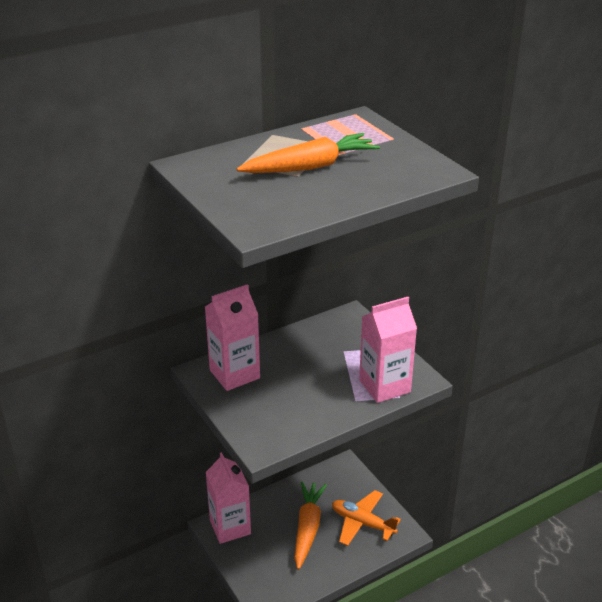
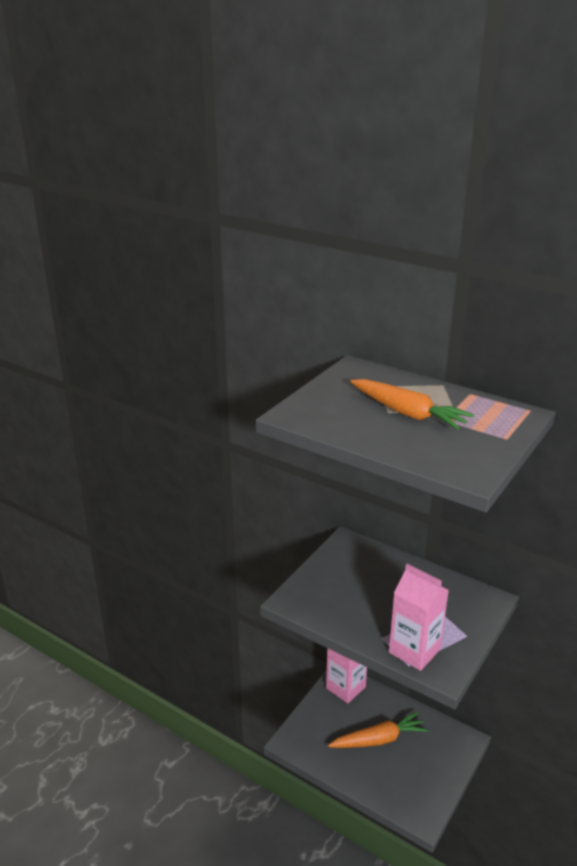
camera: 65 degrees right, 5 degrees down
pink carton [205,284,260,391] -> none
orange plane [332,490,401,546] -> none

